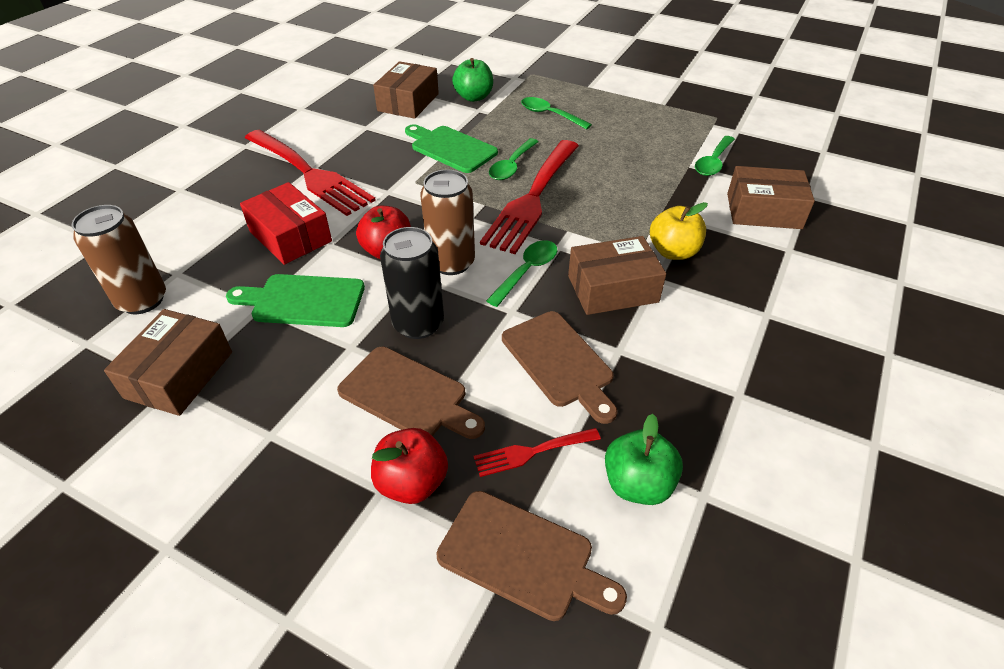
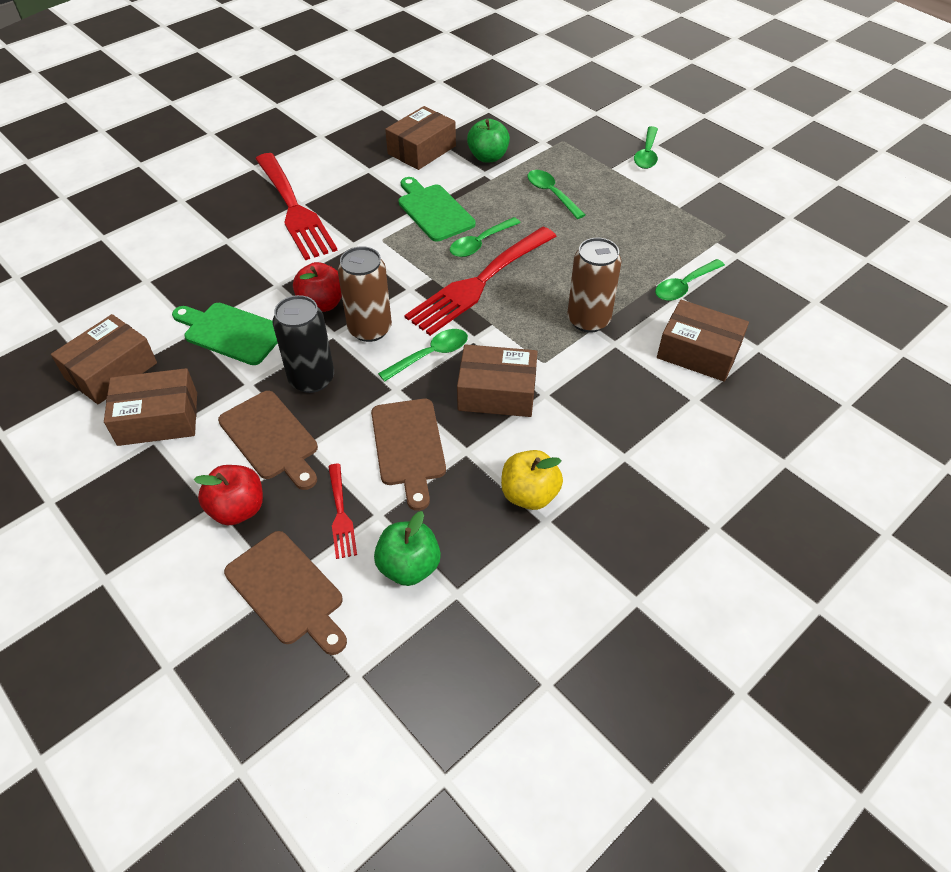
camera: 20 degrees right, 5 degrees up
brown can [72,205,166,314] -> brown can moved to [567,238,621,333]
red box [240,182,332,265] -> none
red fork [474,428,601,477] -> red fork turned 105 degrees counterclockwise [328,464,357,559]
yellow apple [650,202,708,260] -> yellow apple moved to [501,450,563,510]
none -> brown box [104,368,197,446]
none -> green spoon [634,126,658,169]

